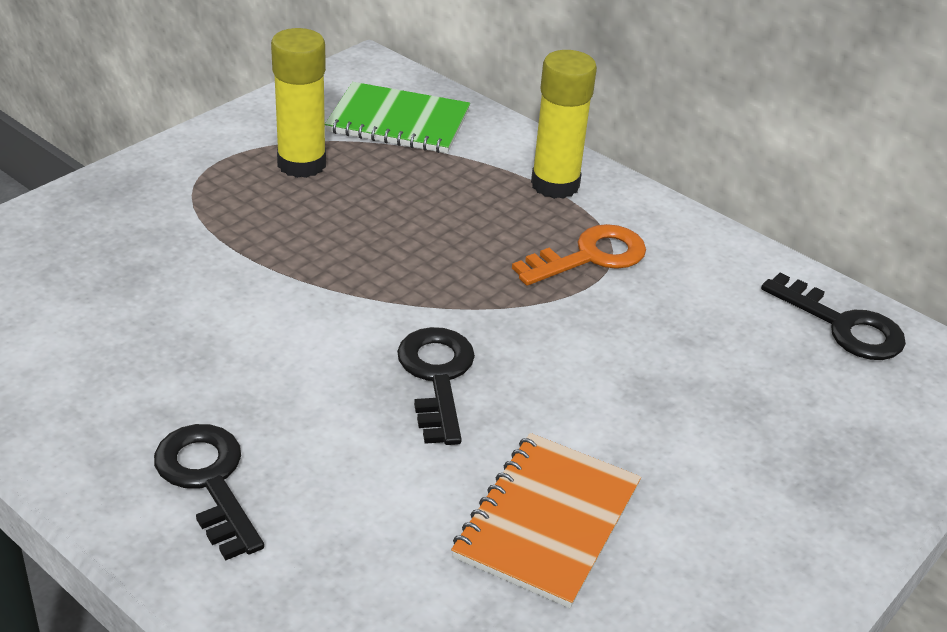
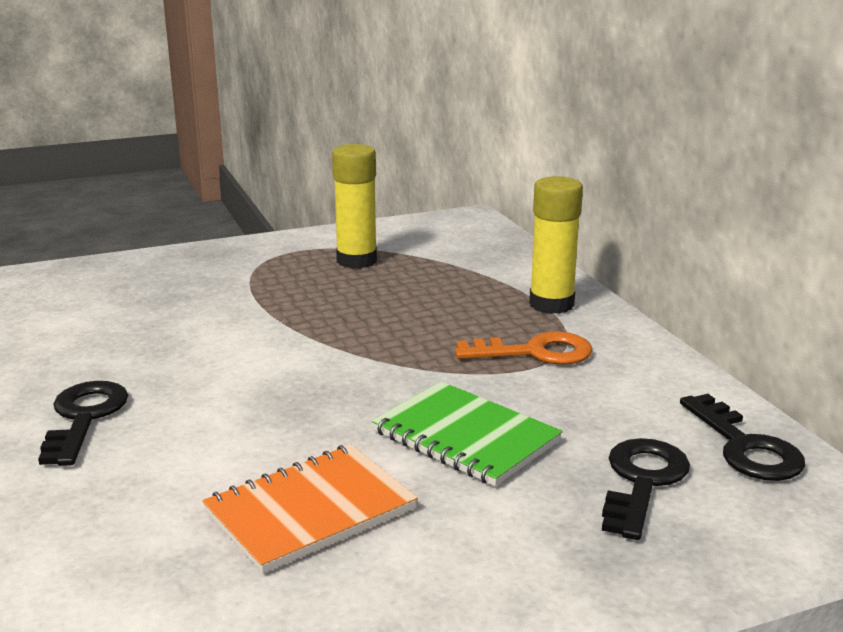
camera: 30 degrees right, 15 degrees down
green notebook [325,82,470,153] -> green notebook moved to [372,381,563,486]
black key [397,327,475,445] -> black key moved to [602,438,690,540]

